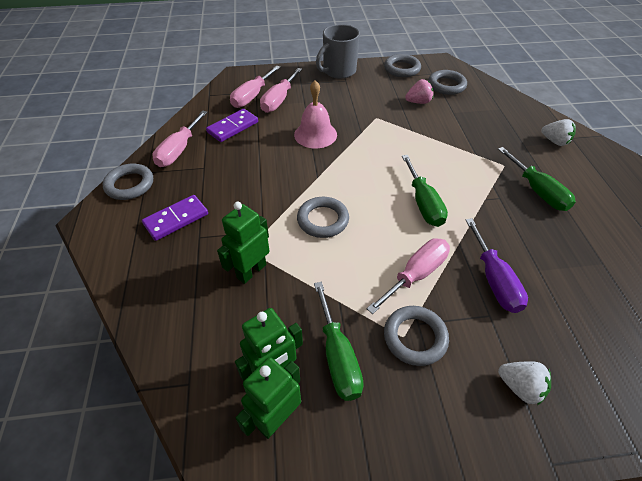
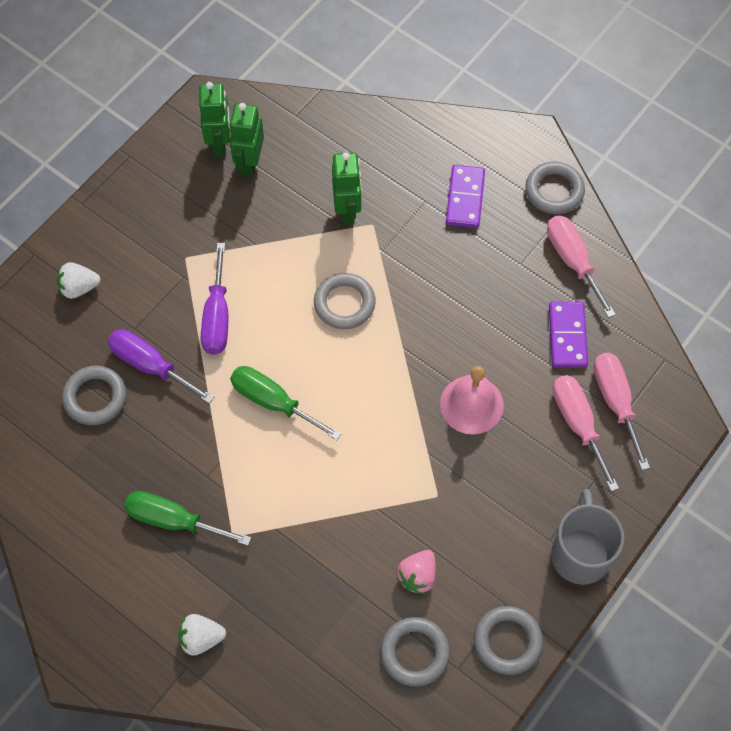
camera: 135 degrees right, 15 degrees up
green screwdriver [314,282,364,401] -> none
pink screwdriver [367,238,450,314] -> purple screwdriver [201,243,228,355]
grey ring [384,306,449,366] -> grey ring moved to [62,366,126,425]

